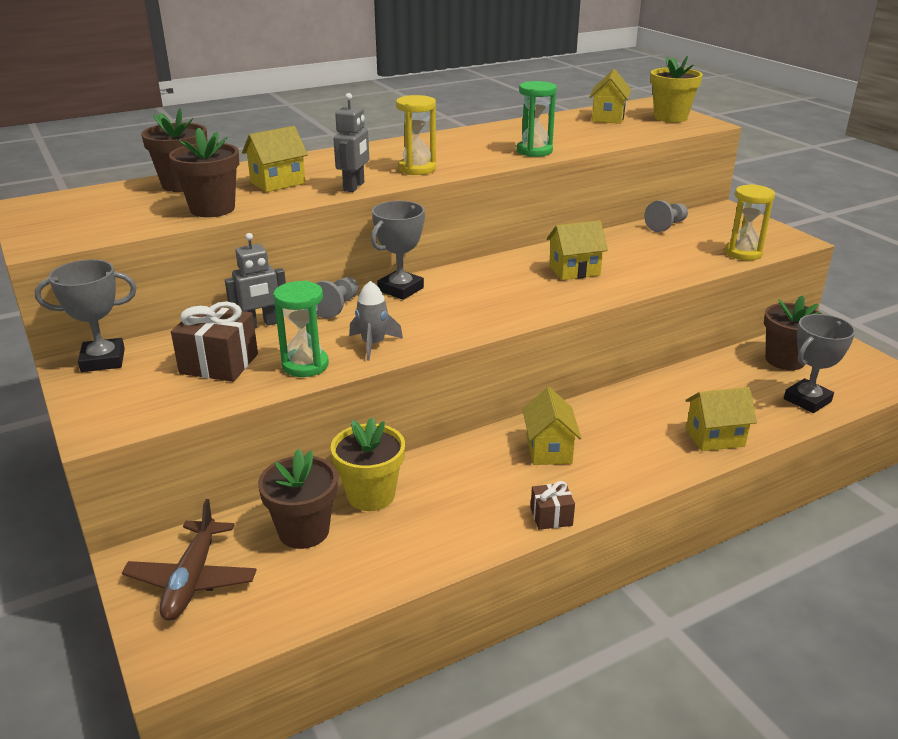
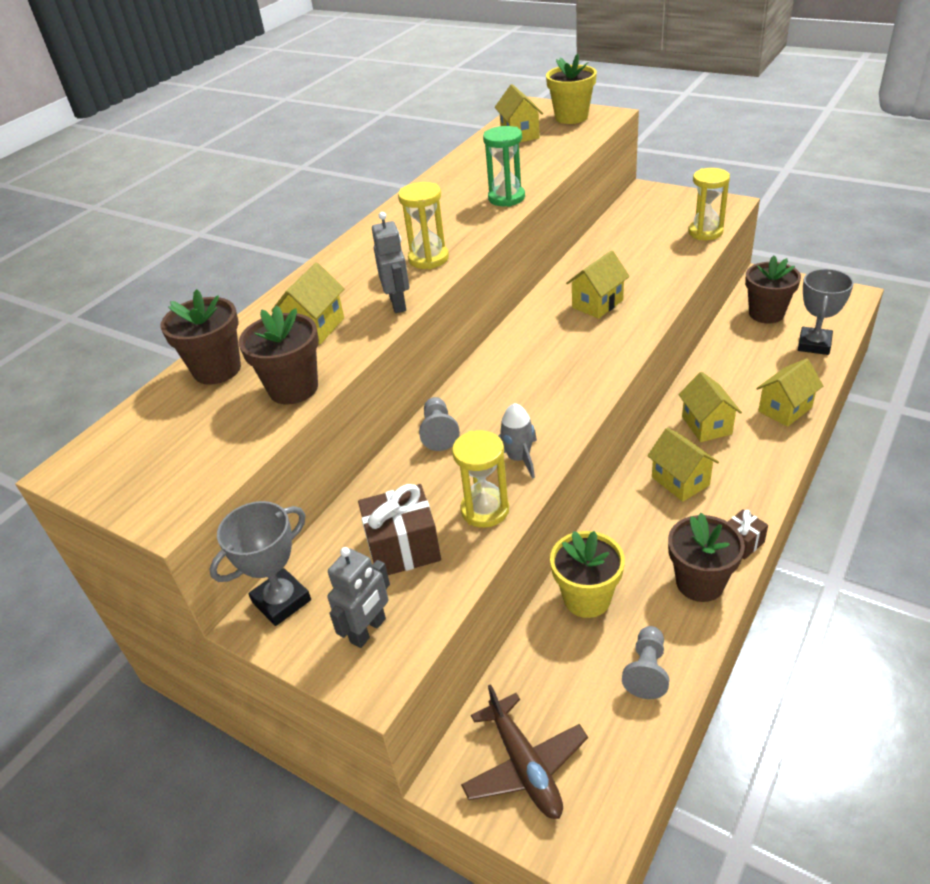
camera: 25 degrees left, 10 degrees up
grey robot [225,233,286,328] -> grey robot moved to [327,547,390,648]
brown flower pot [258,449,338,549] -> brown flower pot moved to [668,513,745,602]
green hourglass [273,280,329,377] -> yellow hourglass [452,430,509,528]
grey trophy [371,201,425,300] -> none
grey pawn [644,200,688,232] -> grey pawn moved to [622,626,669,699]
none -> yellow house [678,372,742,442]

